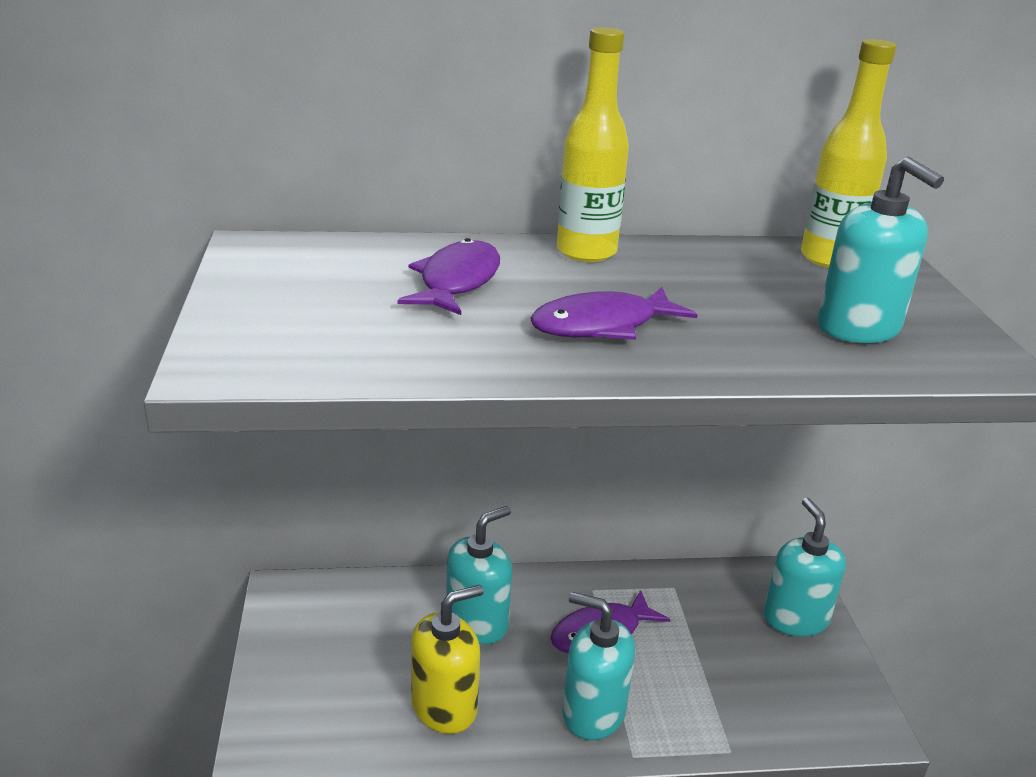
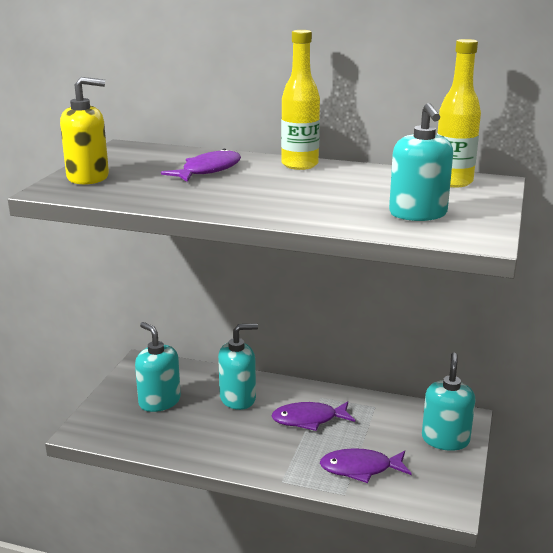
camera: 25 degrees right, 5 degrees down
yellow soap dispenser [411,585,484,734] -> yellow soap dispenser moved to [60,77,109,185]
purple fish [530,287,698,340] -> purple fish moved to [320,448,412,483]
turquoise soap dispenser [562,592,635,740] -> turquoise soap dispenser moved to [135,322,181,412]

